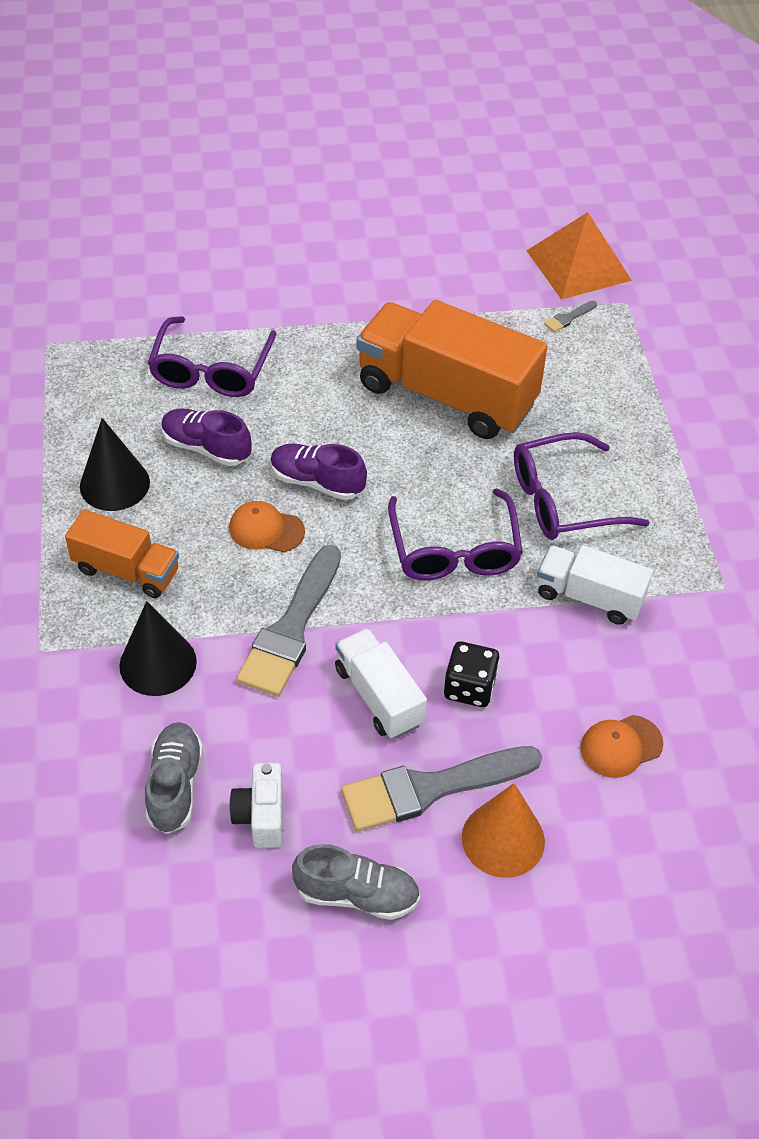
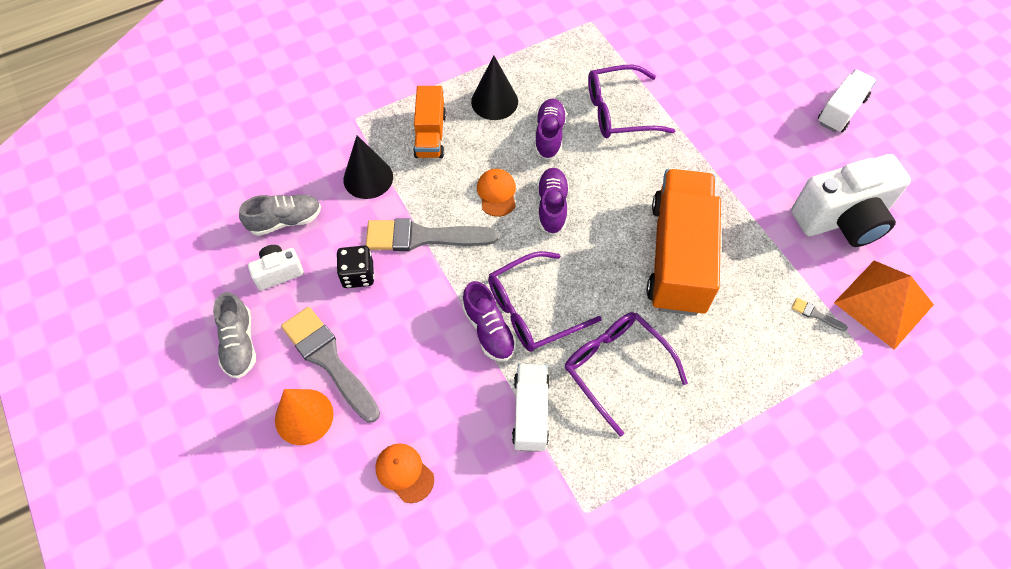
camera: 70 degrees right, 10 degrees up
white truck [335,628,427,739] -> white truck moved to [818,69,876,133]
black dice [444,641,500,707] -> black dice moved to [337,246,374,288]
none -> purple shoe [462,281,516,362]
none -> white camera [791,154,911,247]

